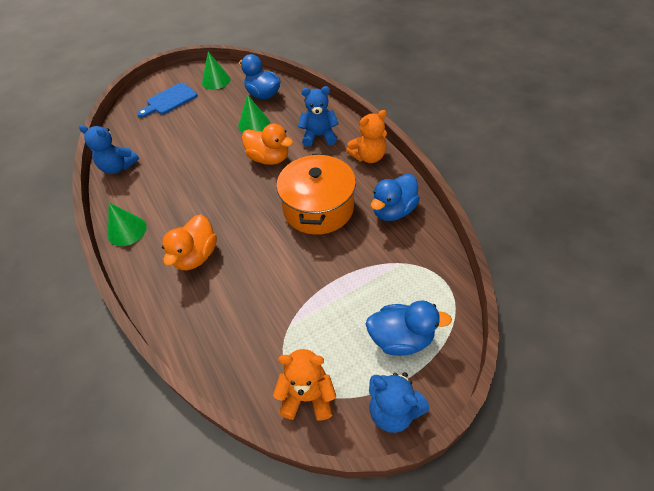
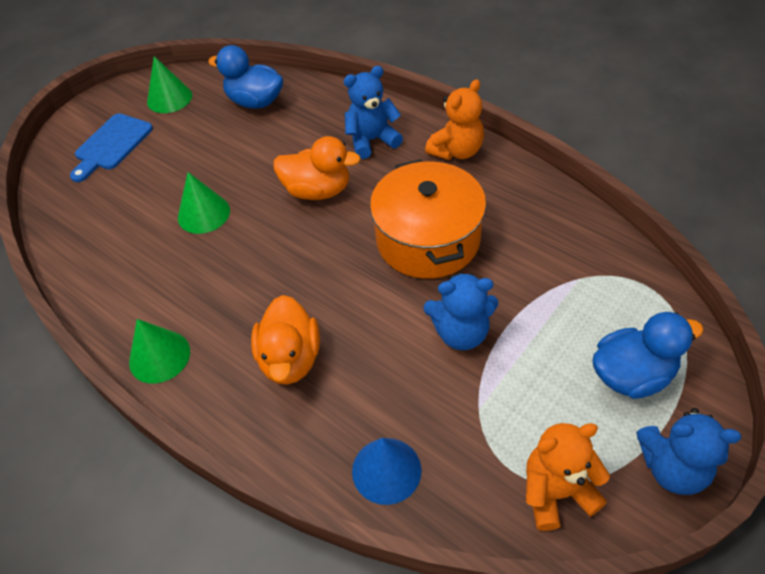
camera: 20 degrees left, 0 degrees up
blue teddy bear [79,125,139,174] -> blue teddy bear moved to [424,272,498,350]
green cone [238,94,270,133] -> green cone moved to [178,172,230,234]
blue duck [371,174,420,221] -> none
none -> blue cone [352,438,421,505]

